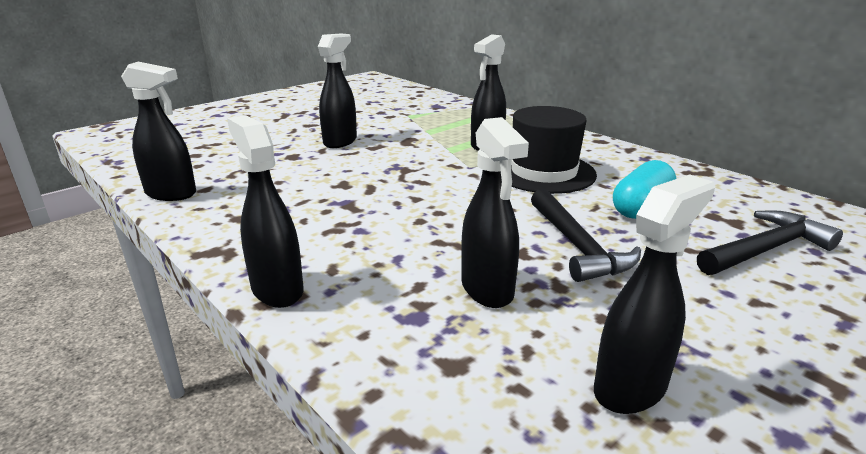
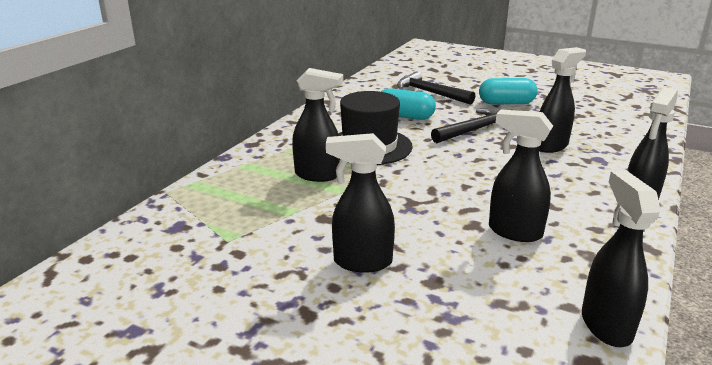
camera: 110 degrees left, 0 degrees up
black spray bottle [594,174,715,414] -> black spray bottle moved to [489,109,553,242]
none -> turquoise capsule [479,78,538,104]

